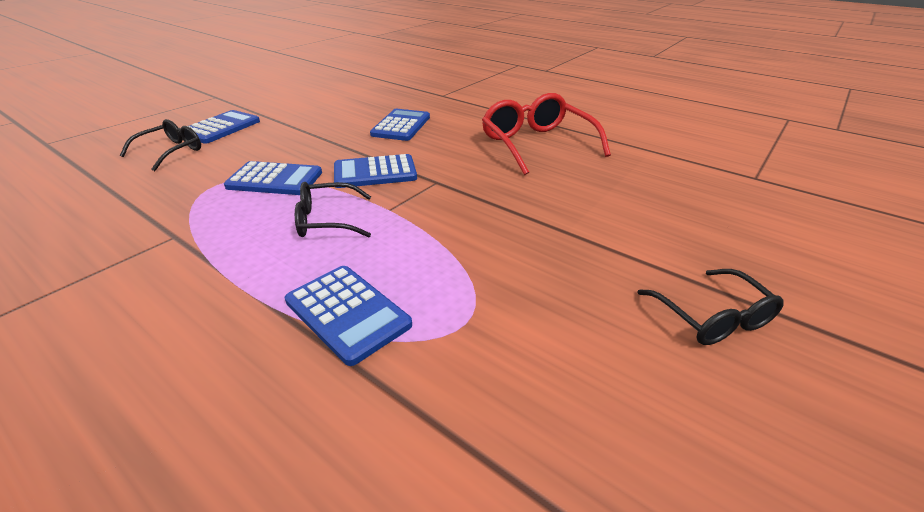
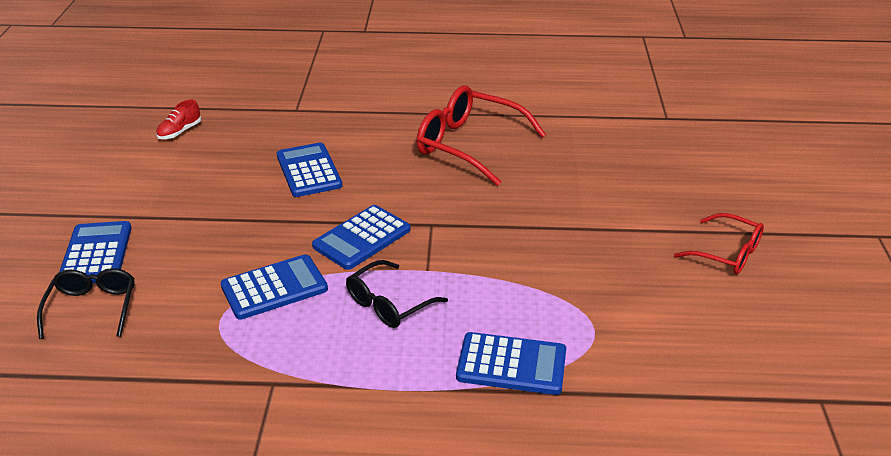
camera: 35 degrees left, 0 degrees up
black glasses [637,269,784,345] -> red glasses [674,213,764,274]
none -> red shoe [156,100,201,139]

